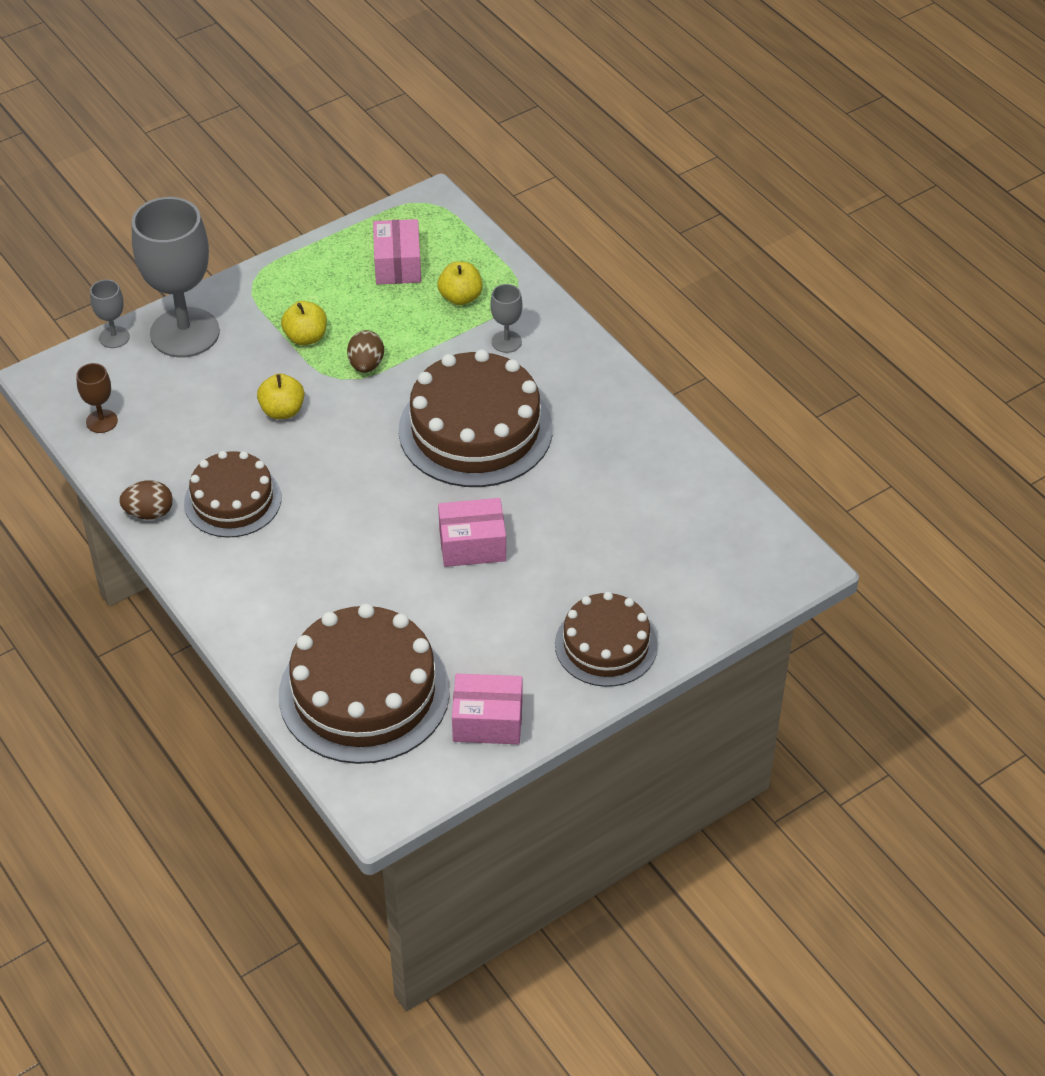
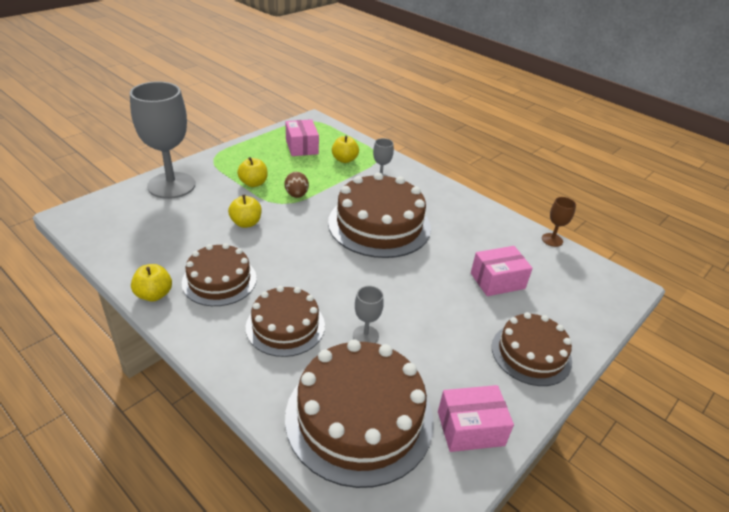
camera: 15 degrees left, 10 degrees down
brown goblet [76,363,118,433] -> brown goblet moved to [542,197,576,247]
grey goblet [90,279,130,348] -> grey goblet moved to [353,286,384,343]
brown egg [119,480,173,520] -> yellow apple [131,264,172,301]
pink box [438,498,506,567] -> pink box moved to [471,246,533,296]
none -> brown cake [246,286,325,357]

